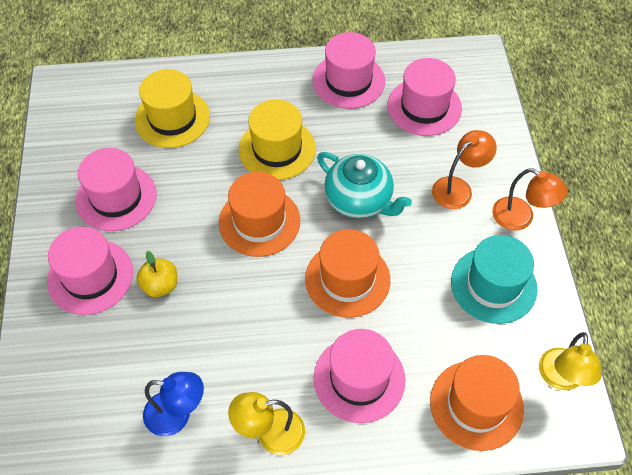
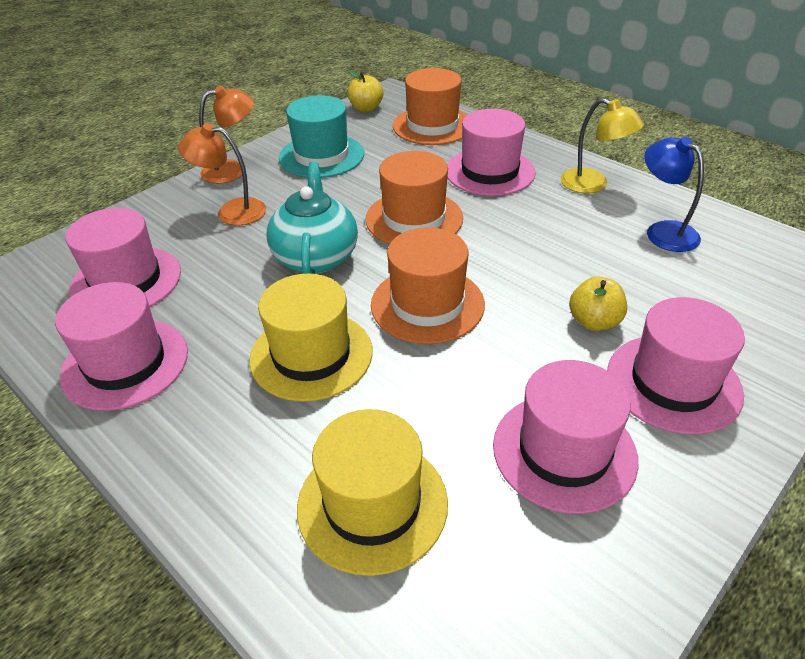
camera: 130 degrees left, 15 degrees down
orange lamp [492,168,568,231] -> orange lamp turned 75 degrees clockwise [199,85,254,184]
yellow lamp [539,332,602,390] -> yellow apple [347,70,383,112]

